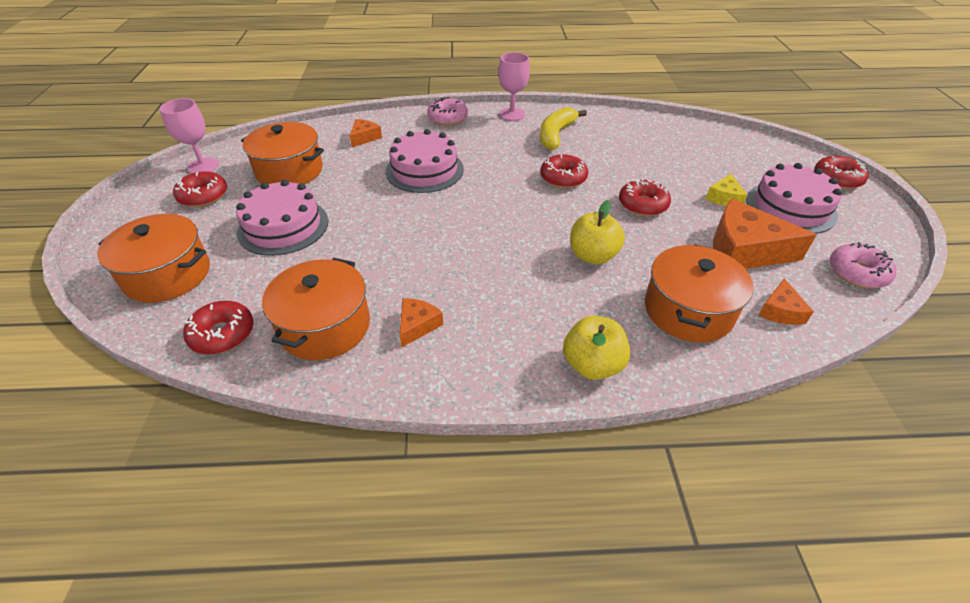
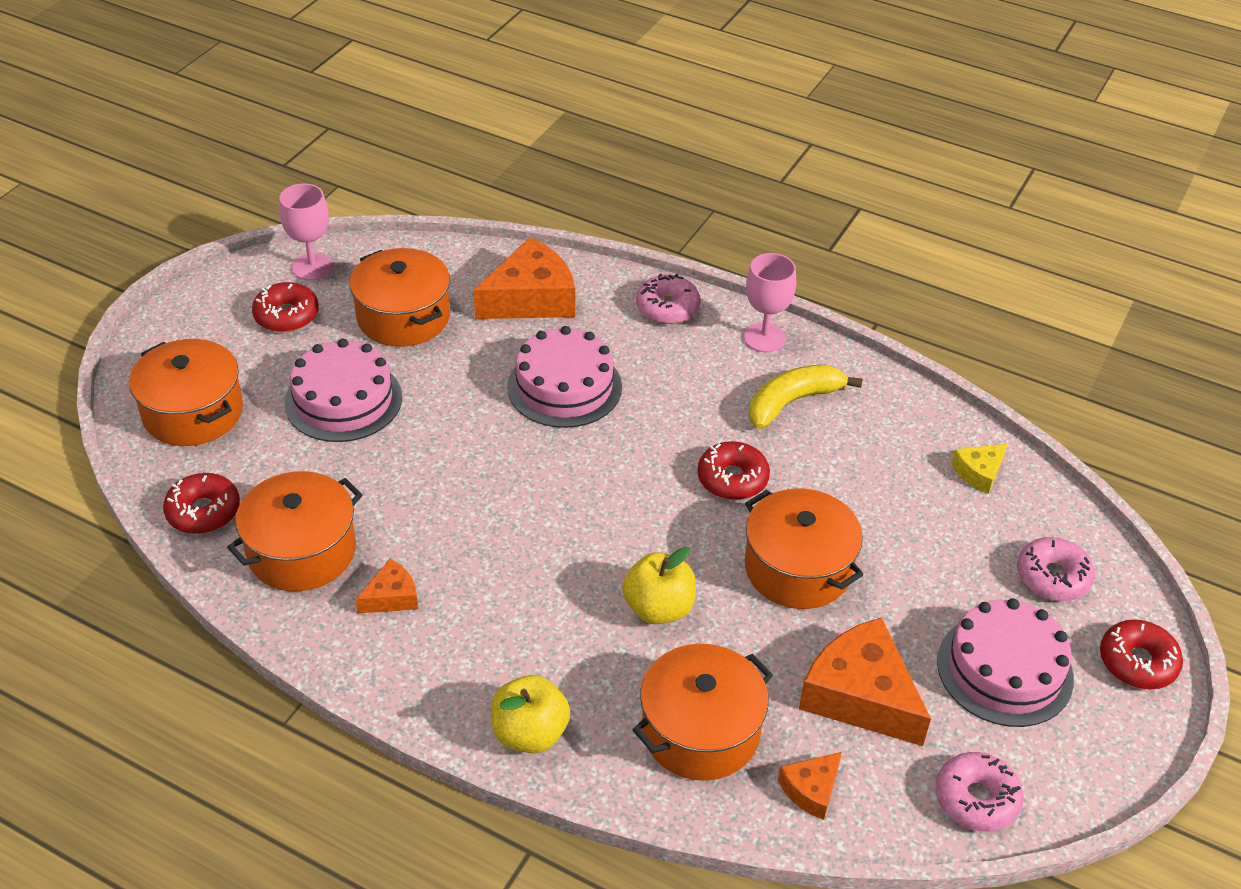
camera: 30 degrees right, 0 degrees up
orange cheese [350,119,382,147] -> orange cheese [473,237,575,319], size x1.99
red donut [619,178,671,216] -> orange pot [745,488,864,609]
yellow cheese [706,174,747,206] -> yellow cheese moved to [951,444,1007,494]
none -> pink donut [1017,537,1095,601]

